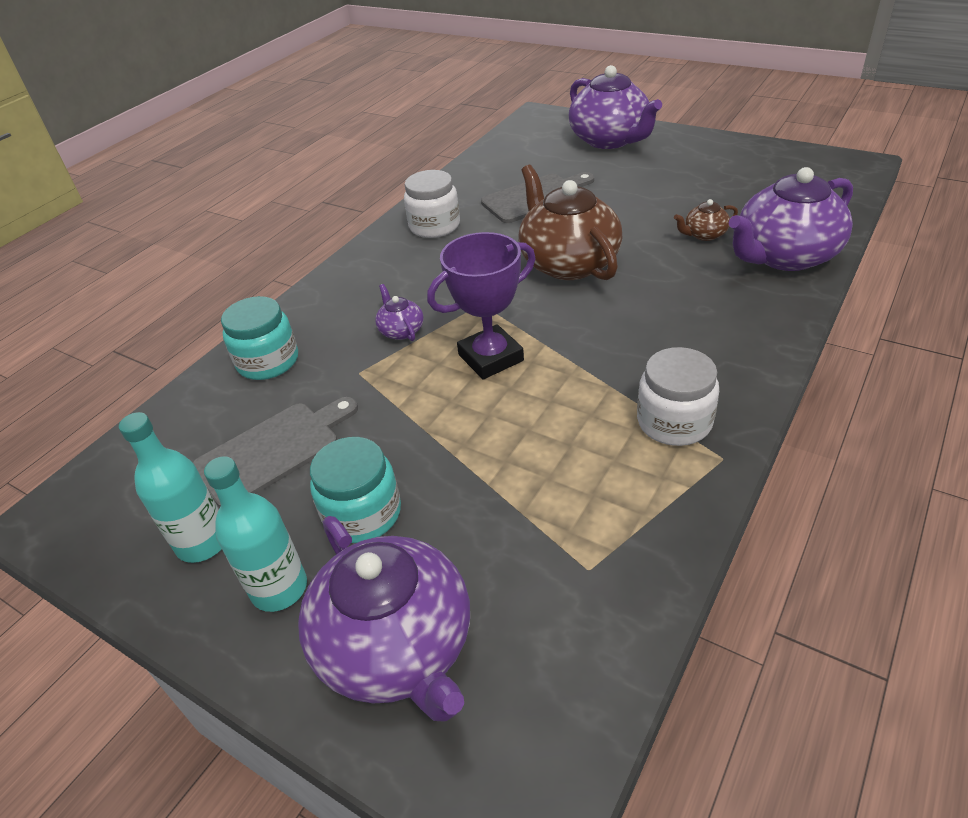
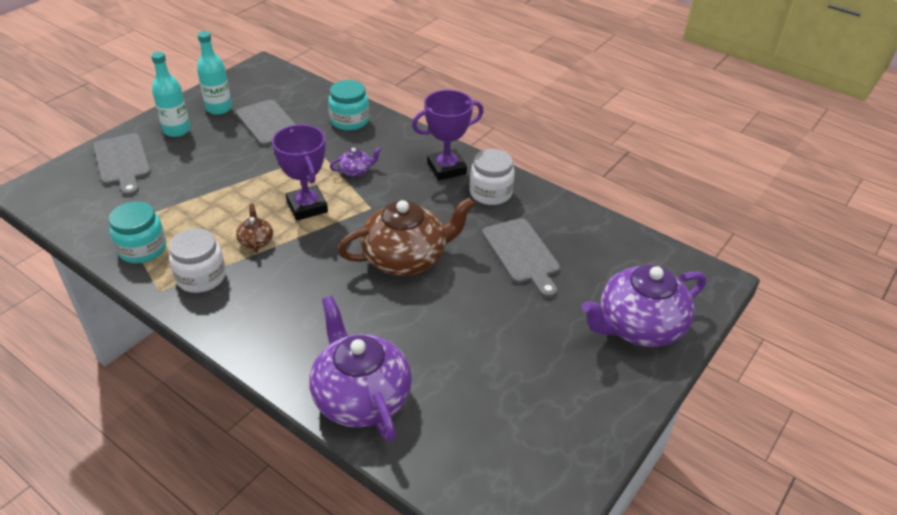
camera: 90 degrees right, 0 degrees up
purple teapot [298,516,470,722] -> grey cutting board [93,133,151,196]
turquoise jar [310,437,401,543] -> turquoise jar moved to [109,201,166,263]
brown teapot [674,199,738,241] -> brown teapot moved to [236,203,273,253]
none -> purple trophy [412,90,484,180]

